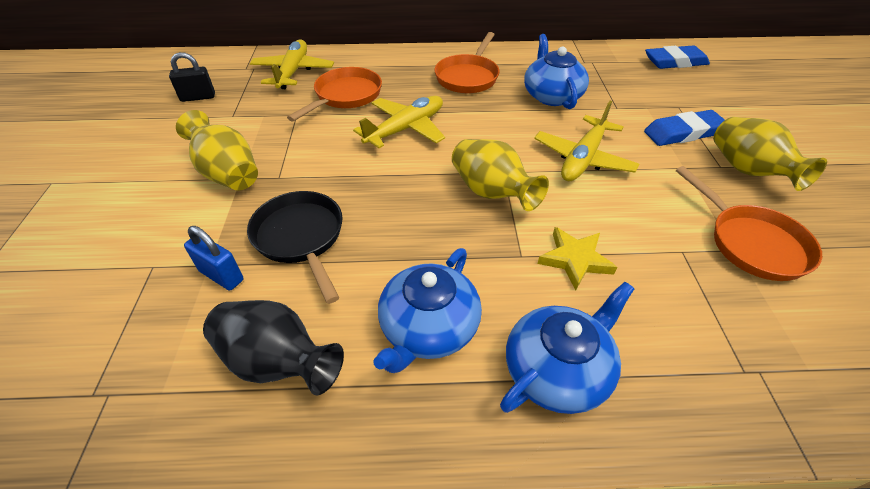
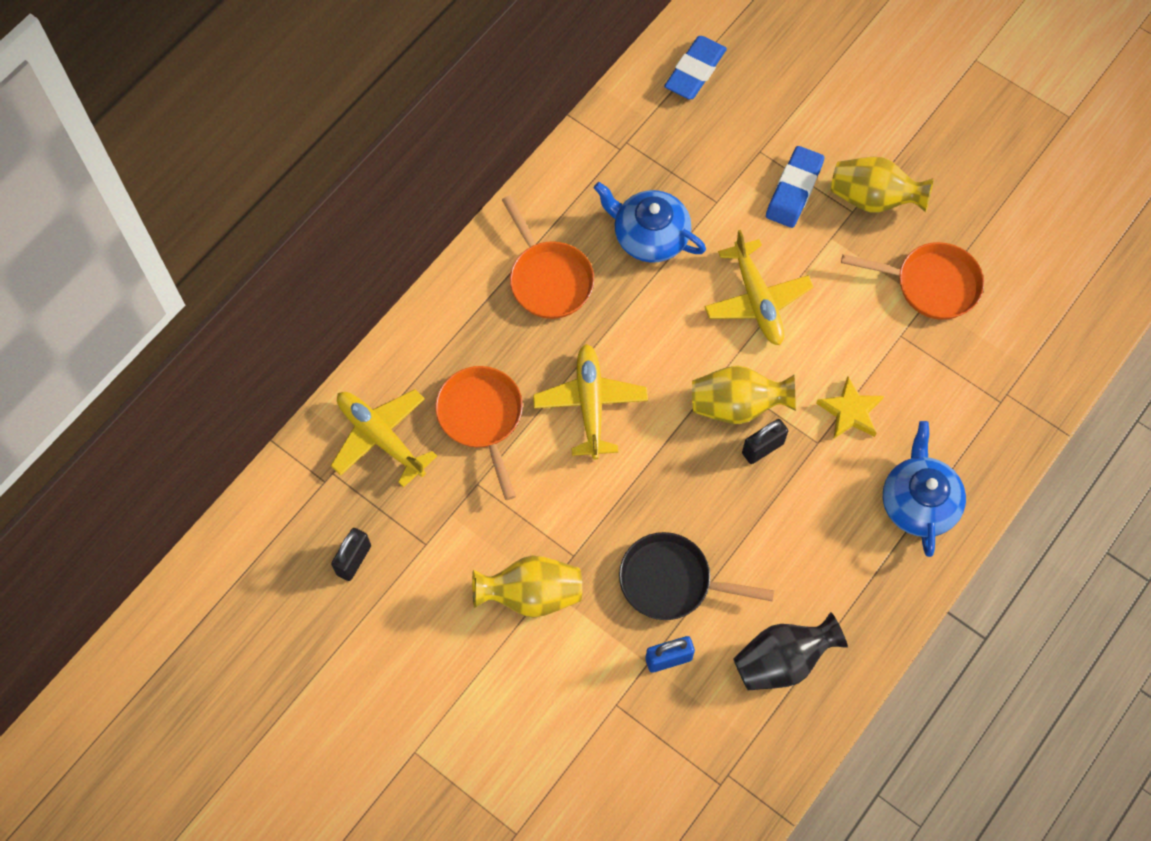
camera: 50 degrees left, 20 degrees up
blue teapot [373,248,482,373] -> none
none -> black padlock [742,419,788,464]

